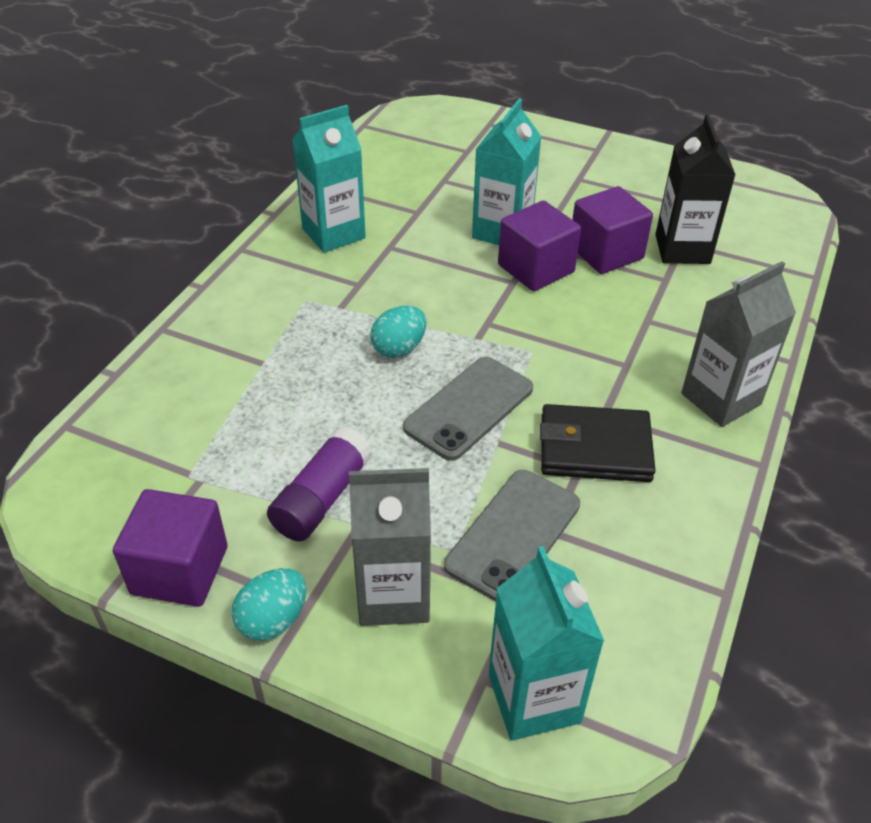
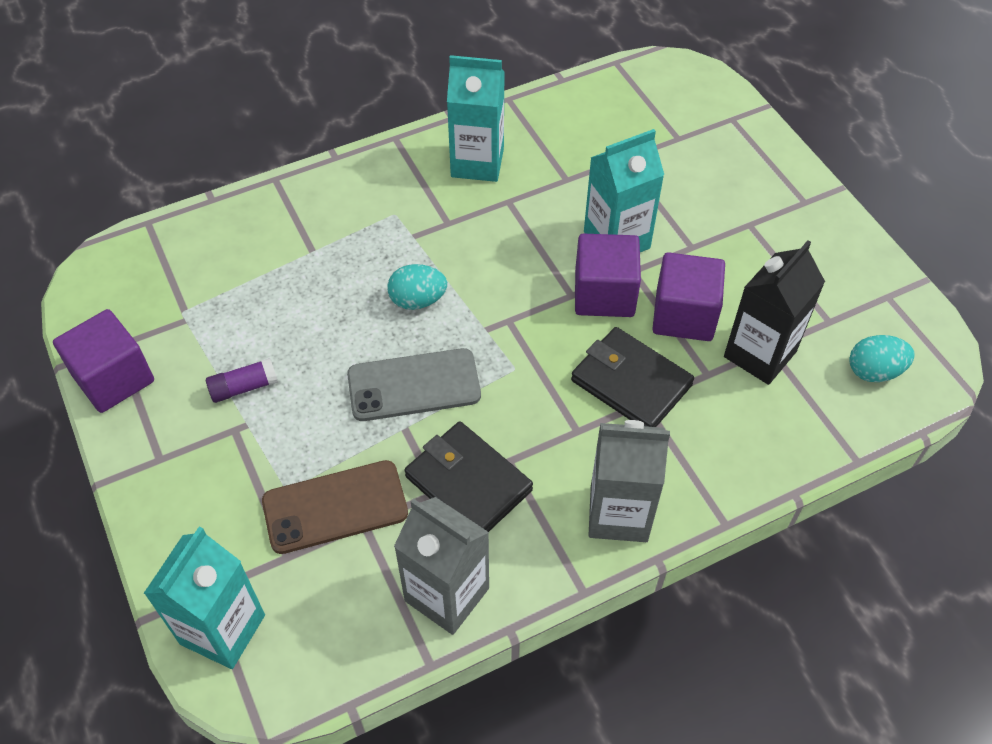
camera: 40 degrees right, 10 degrees up
turquoise egg [232,568,306,641] -> turquoise egg moved to [849,335,915,382]
purple glue stick [267,426,372,541] -> purple glue stick [206,358,278,403], size x0.64
grey carton [349,468,431,626] -> grey carton moved to [394,497,489,635]
grey phone [444,470,580,602] -> brown phone [262,460,408,554]
none -> black wallet [571,327,694,427]

